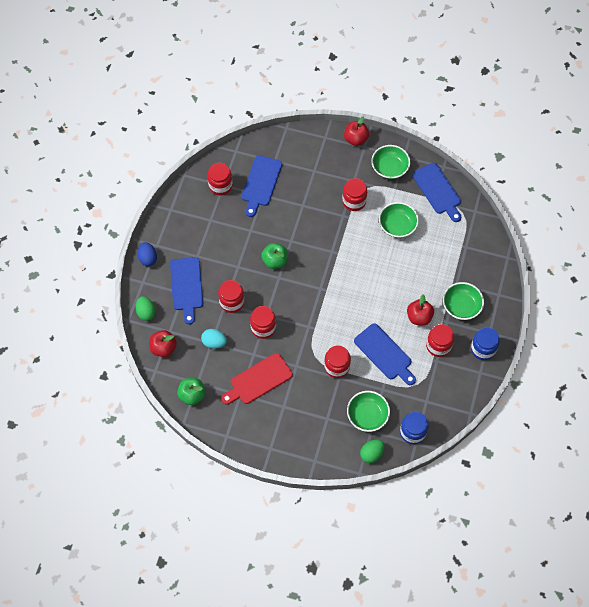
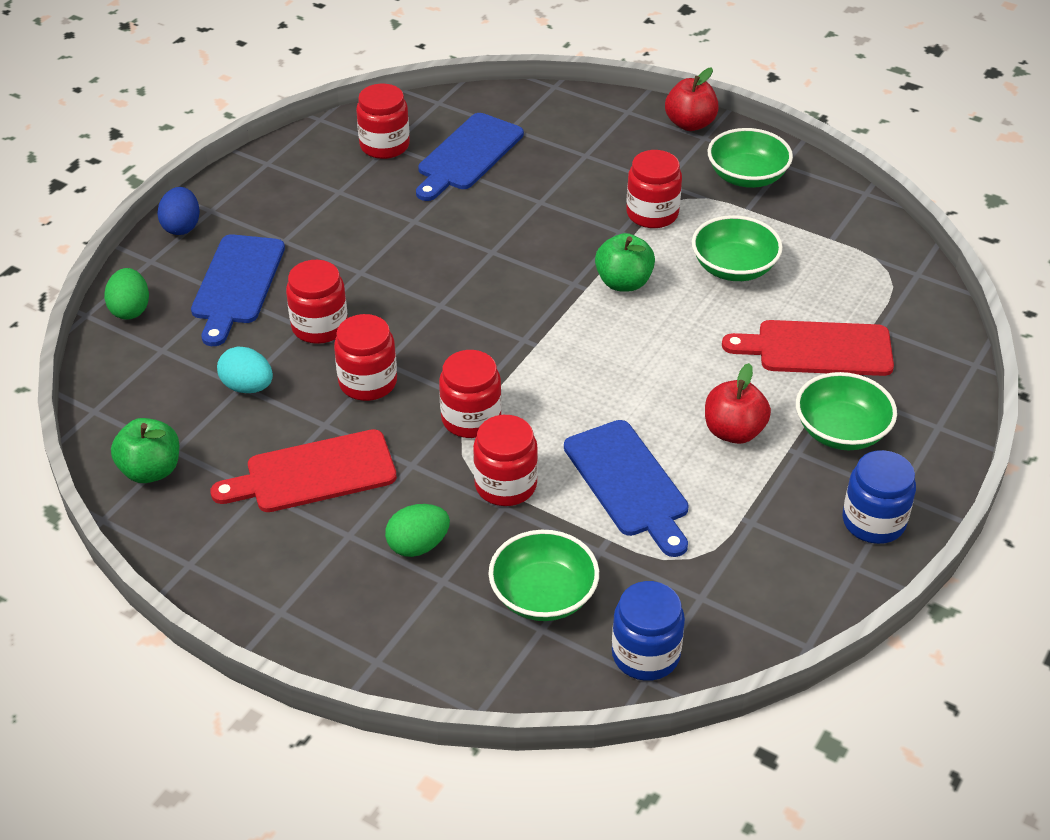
camera: 15 degrees right, 20 degrees down
red apple [149,330,177,357] -> none
green apple [261,243,288,269] -> green apple moved to [595,233,655,292]
green egg [360,440,385,463] -> green egg moved to [385,504,450,557]
blue cutting board [412,163,461,222] -> none
red jar [426,324,454,357] -> red jar moved to [439,350,502,438]
none -> red cutting board [722,320,894,376]

